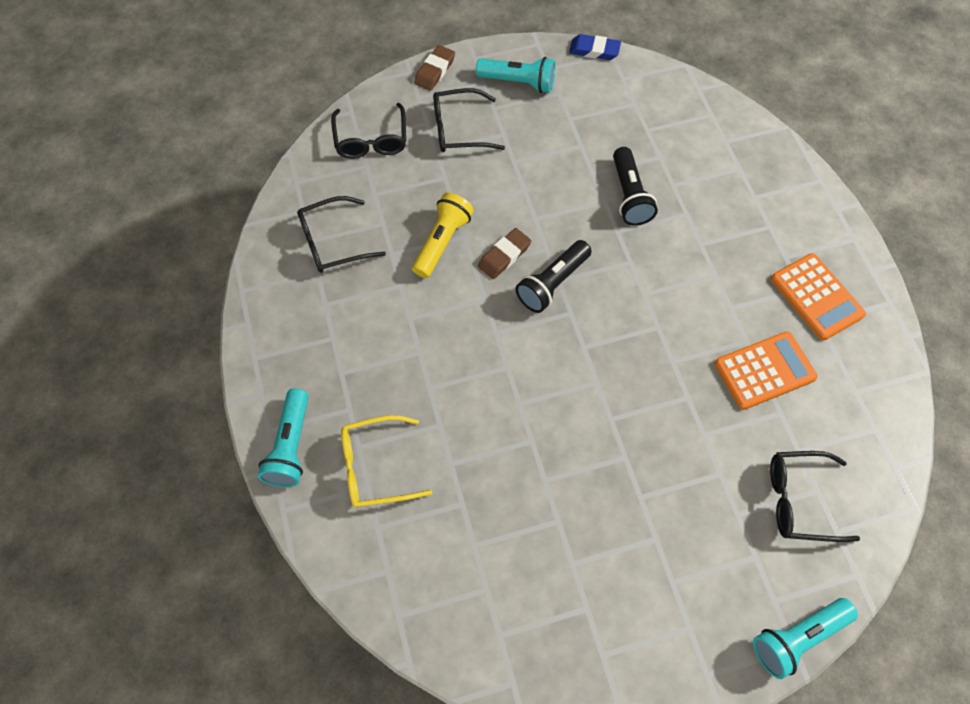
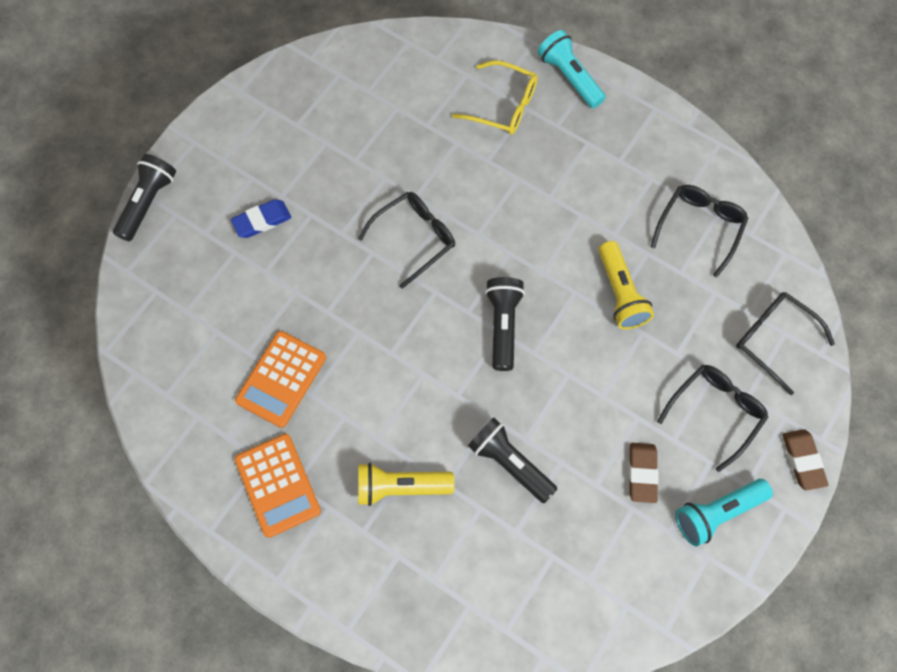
camera: 140 degrees right, 5 degrees up
yellow glasses [341,415,432,508] -> yellow glasses turned 75 degrees clockwise [452,61,538,135]
brown eraser [478,228,531,279] -> brown eraser moved to [629,443,658,503]
blue eraser [569,34,621,60] -> blue eraser moved to [231,199,291,238]
turquoise flashlight [753,598,858,679] -> black flashlight [113,154,176,241]
black glasses [770,451,860,542] -> black glasses moved to [358,192,455,289]
orange calculator [771,253,866,340] -> orange calculator turned 135 degrees counterclockwise [235,434,321,538]
none -> yellow flashlight [358,463,454,506]

